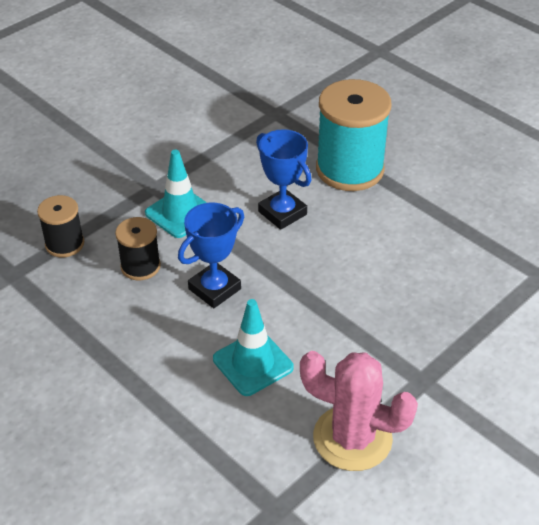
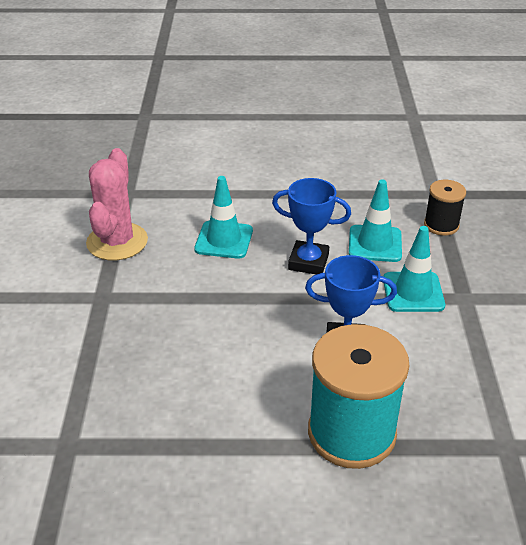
camera: 135 degrees right, 5 degrees down
black spool [115,217,161,280] -> turquoise traffic cone [349,179,402,262]
blue trophy [178,203,244,308] -> blue trophy turned 75 degrees counterclockwise [272,178,351,274]
pink cactus [300,351,418,471] -> pink cactus turned 60 degrees counterclockwise [86,148,148,260]

